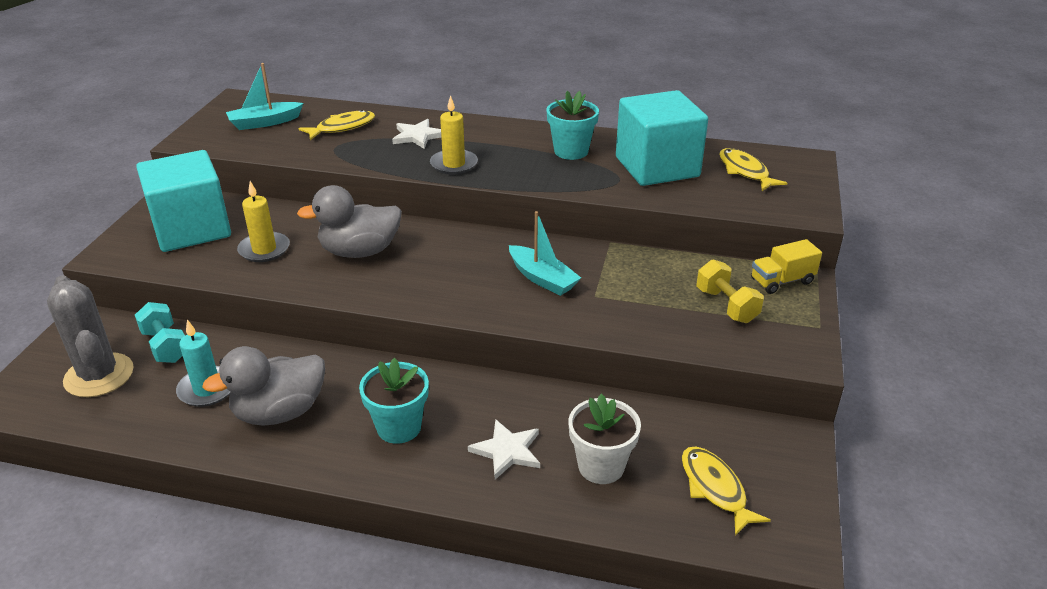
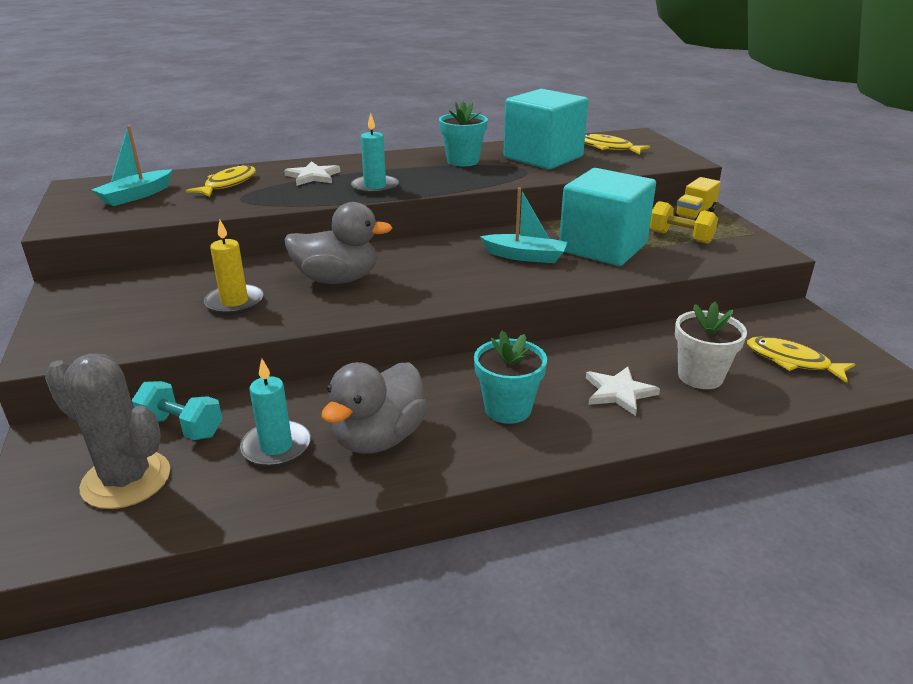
camera: 30 degrees left, 5 degrees down
turquoise cube [136,150,231,252] -> turquoise cube moved to [559,168,656,266]
grey duck [297,185,402,258] -> grey duck turned 135 degrees counterclockwise [285,202,392,284]
yellow candle [430,95,478,175] -> turquoise candle [351,113,399,195]

